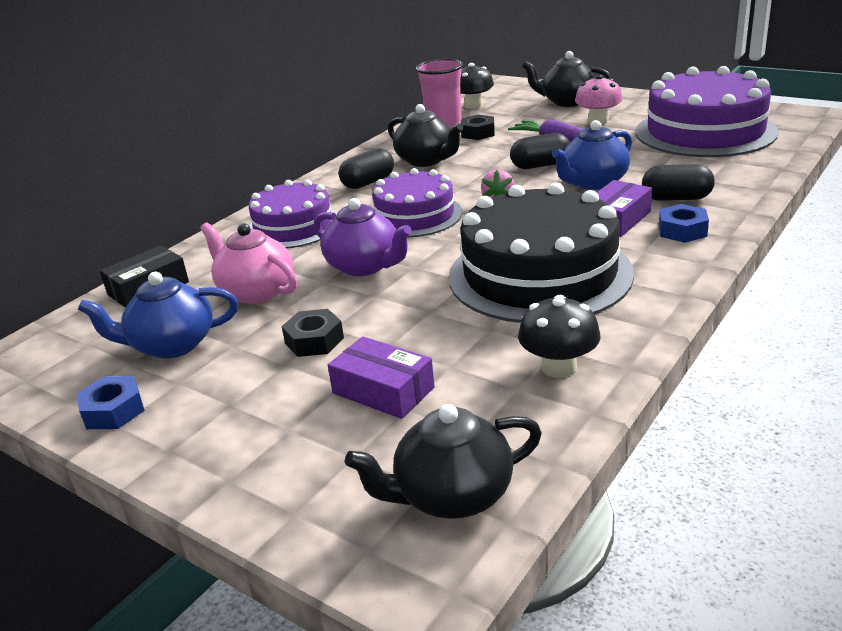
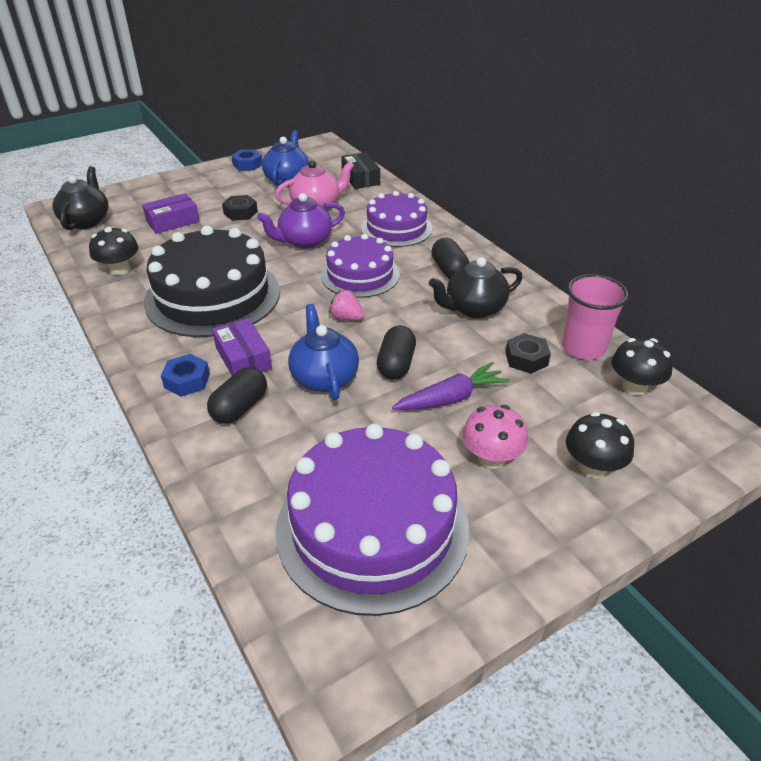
camera: 110 degrees right, 10 degrees up
black teapot [522,51,613,107] -> black mushroom [566,412,634,478]

